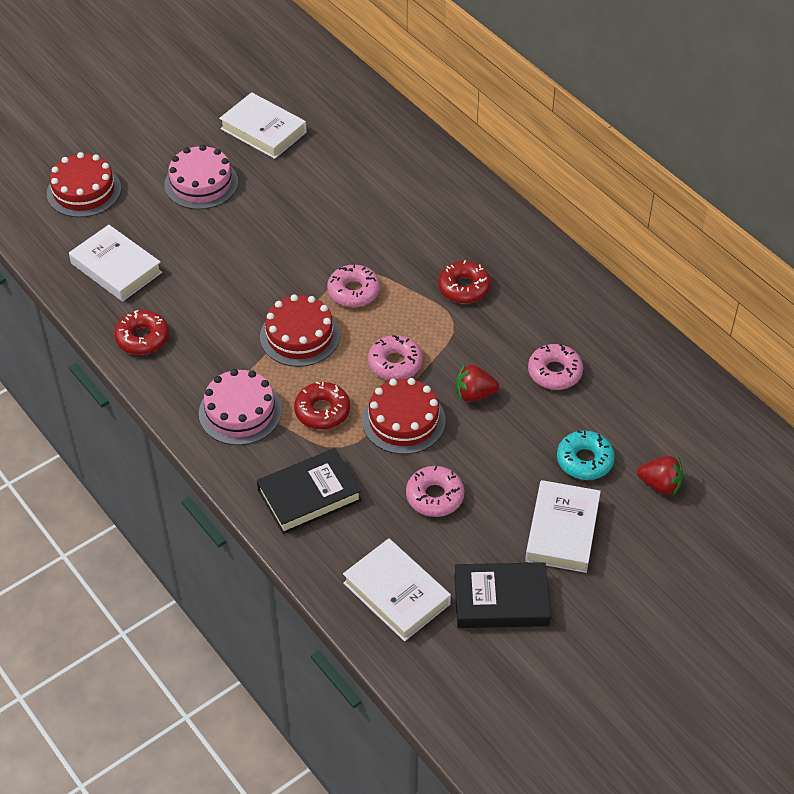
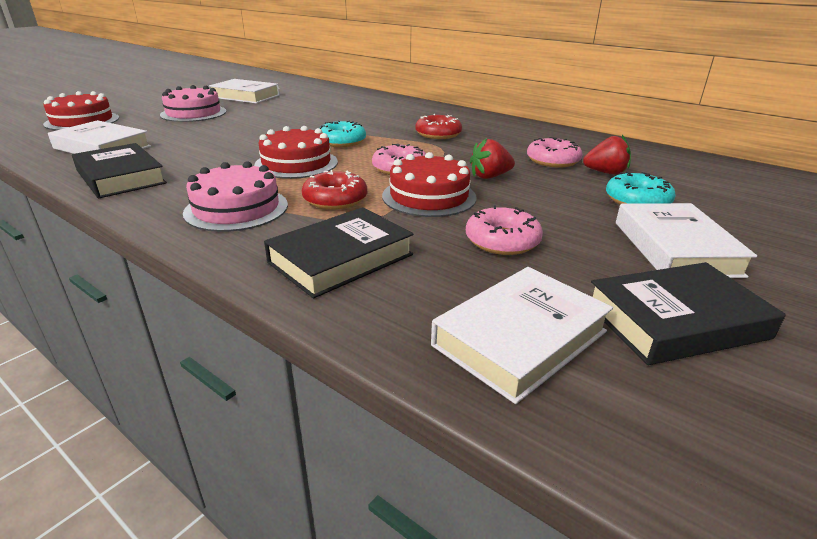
camera: 15 degrees left, 20 degrees down
red donut [115,310,169,355] -> black book [72,143,167,198]
pink donut [327,264,380,307] -> turquoise donut [319,120,366,147]
white book [343,538,451,641] -> white book turned 75 degrees counterclockwise [431,267,613,404]
red strawberry [637,456,683,495] -> red strawberry moved to [583,135,631,175]

